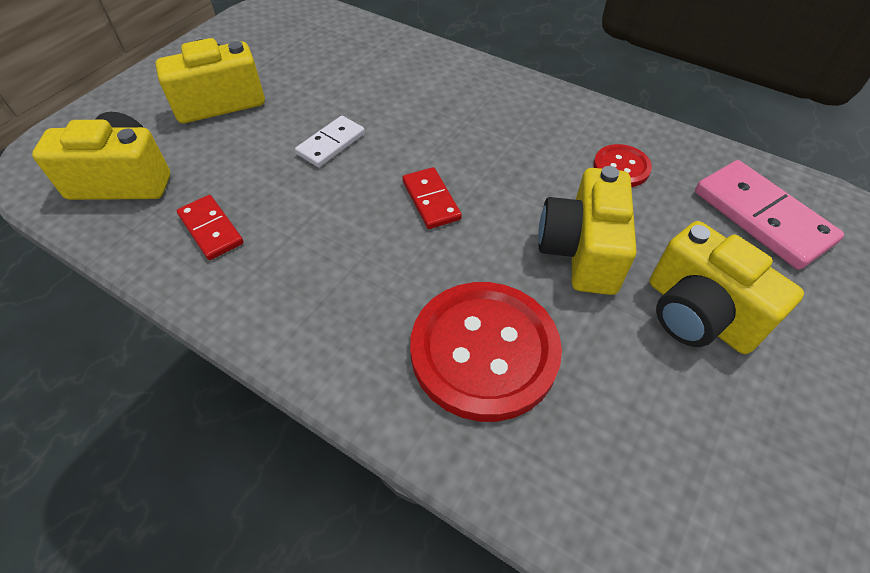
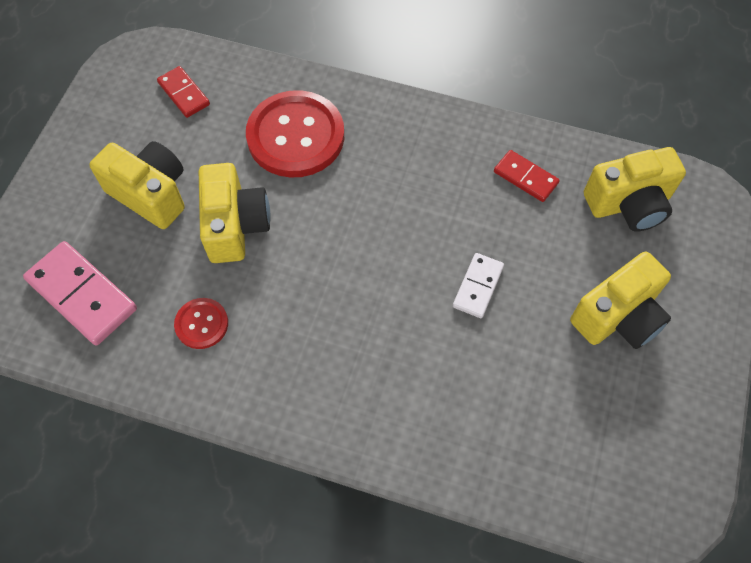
camera: 165 degrees right, 10 degrees up
red domino [402,167,462,229] -> red domino moved to [157,66,210,118]

